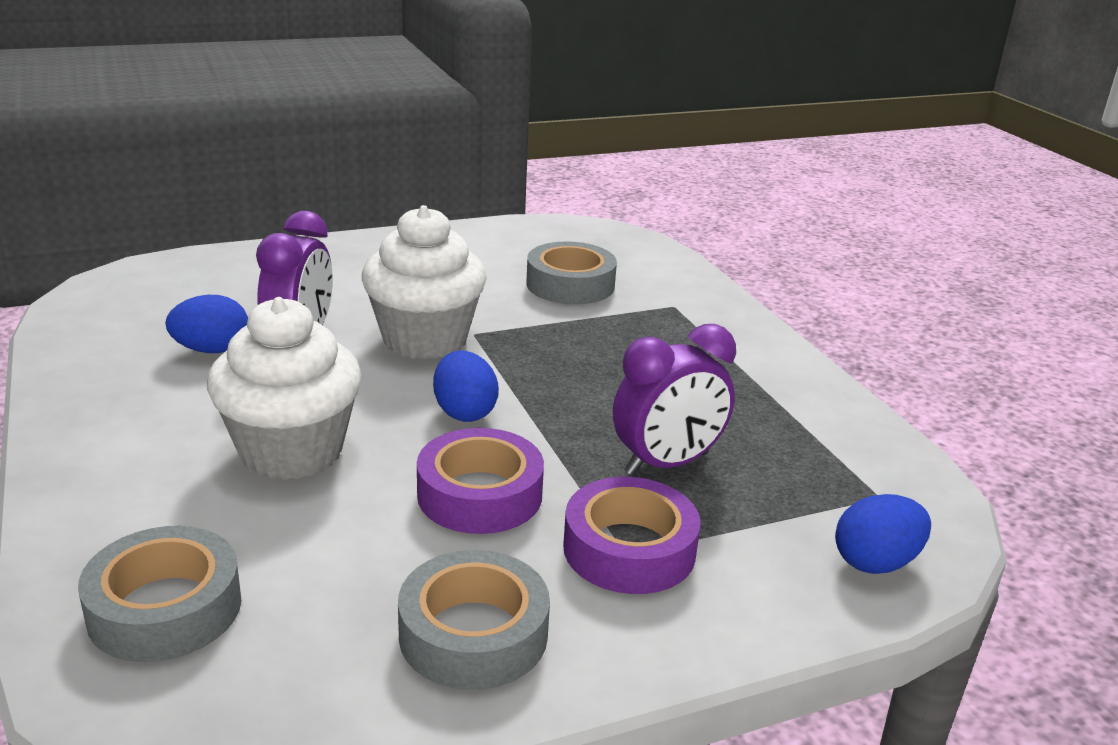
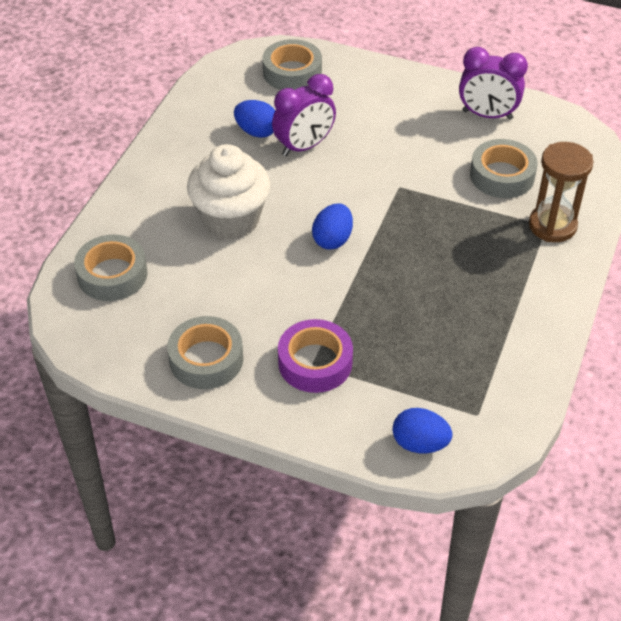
camera: 45 degrees right, 20 degrees up
white cupcake [362,205,487,359] -> none
purple tape [417,428,544,534] -> none
purple clock [613,324,736,475] -> purple clock moved to [459,47,528,120]
none -> grey tape [262,39,322,90]
none -> brown hourglass [529,142,594,242]

